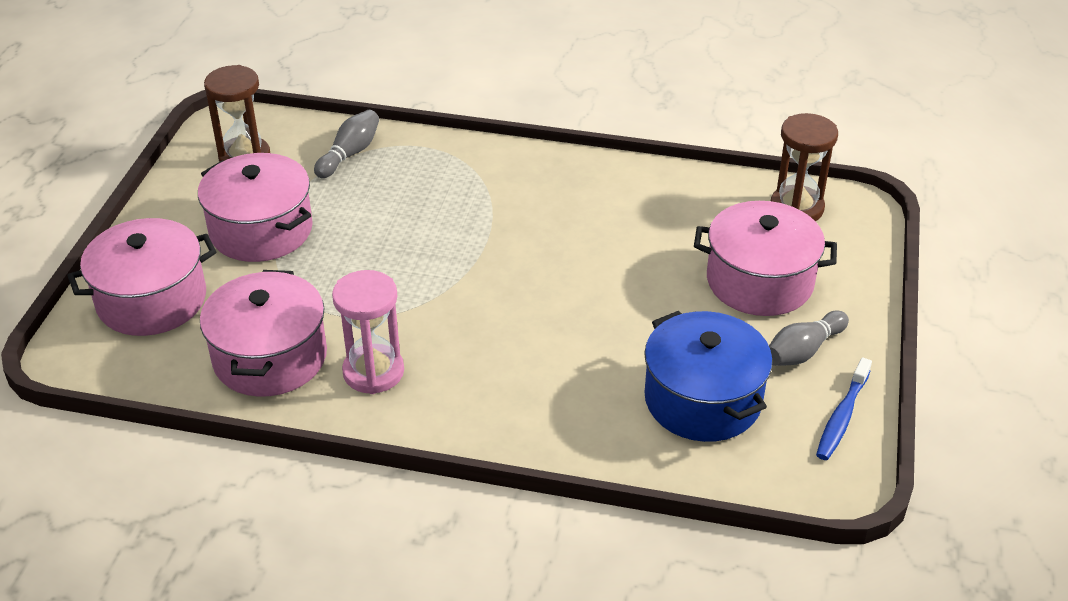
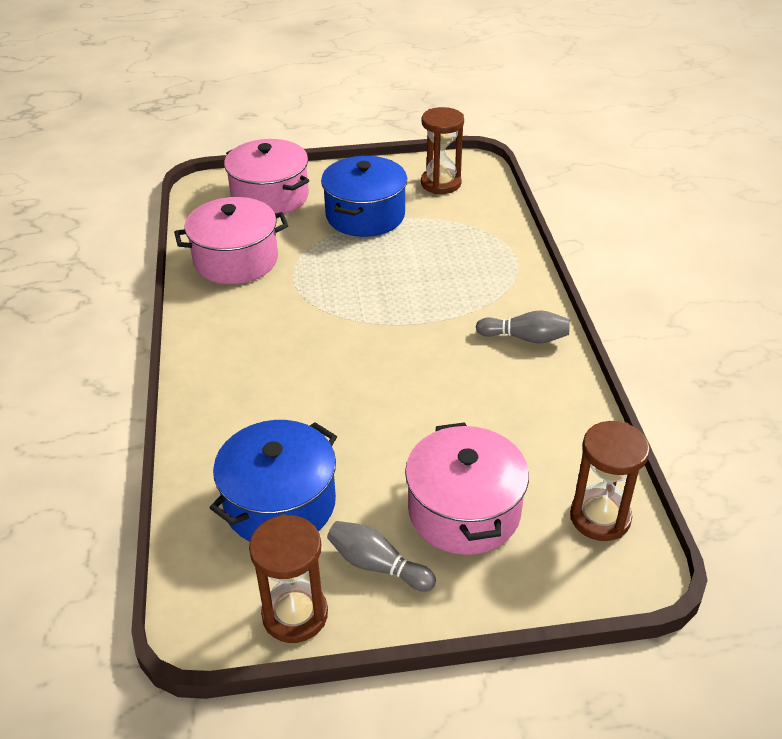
camera: 70 degrees right, 0 degrees up
pink pot [198,153,313,262] -> blue pot [321,156,407,237]
grey bowling pin [314,110,379,178] -> grey bowling pin moved to [476,310,569,343]
pink hourglass [332,270,404,394] -> none
blue toothbrush [816,357,872,460] -> brown hourglass [249,514,328,643]

